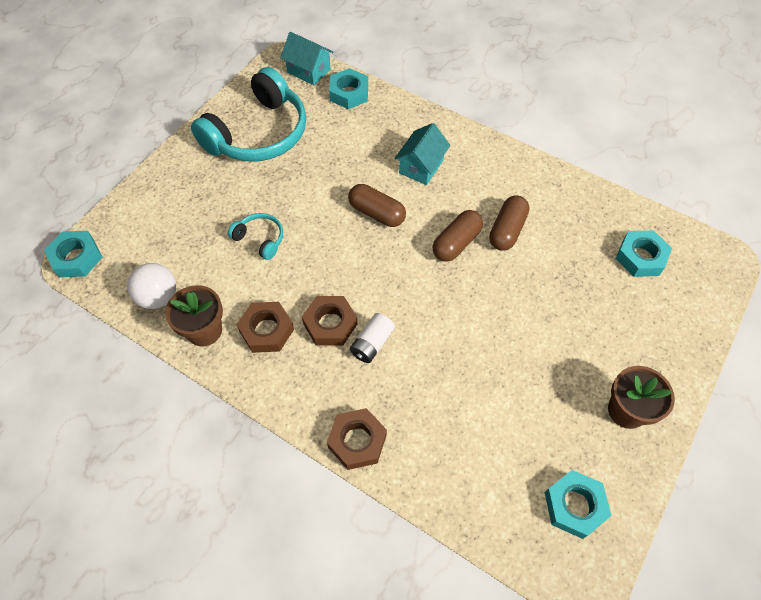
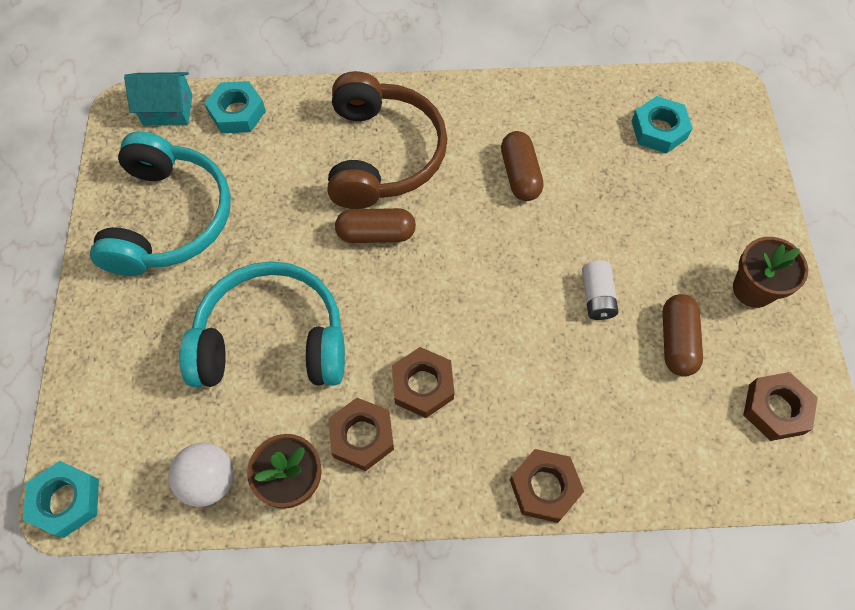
camera: 35 degrees left, 5 degrees up
turquoise headphones [228,213,283,260] -> turquoise headphones [180,261,345,387], size x2.26
white battery [350,313,395,363] -> white battery moved to [582,260,618,320]
turquoise house [395,123,450,185] -> brown headphones [327,71,447,209]
brown capsule [433,210,483,262] -> brown capsule moved to [663,294,703,377]
turquoise nut [545,470,611,539] -> brown nut [743,372,818,441]

